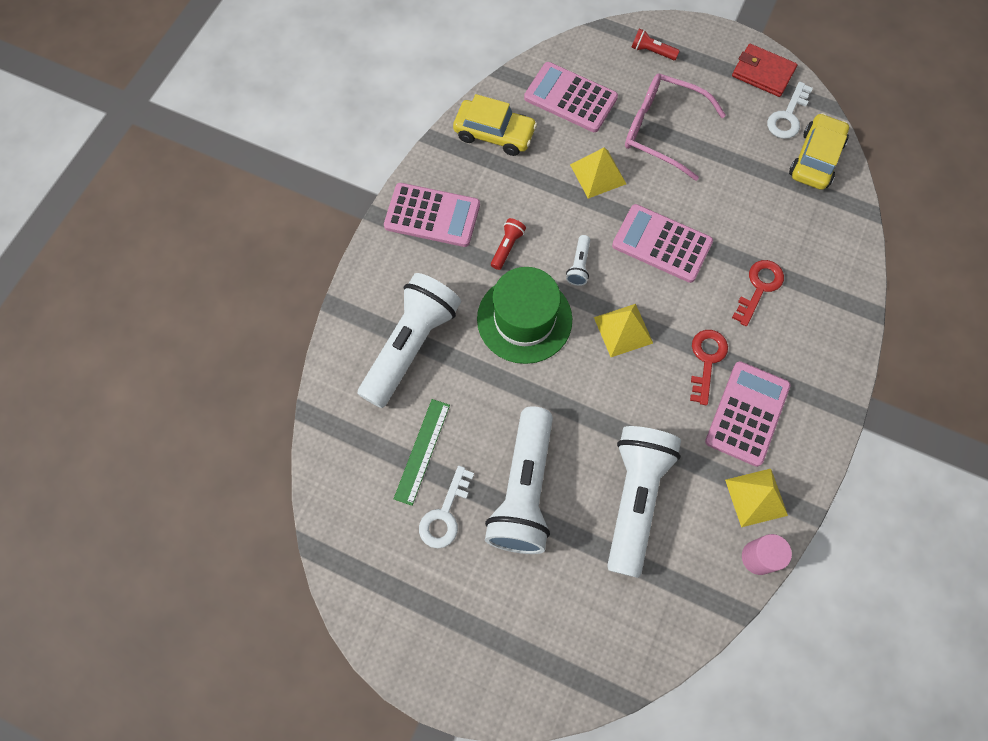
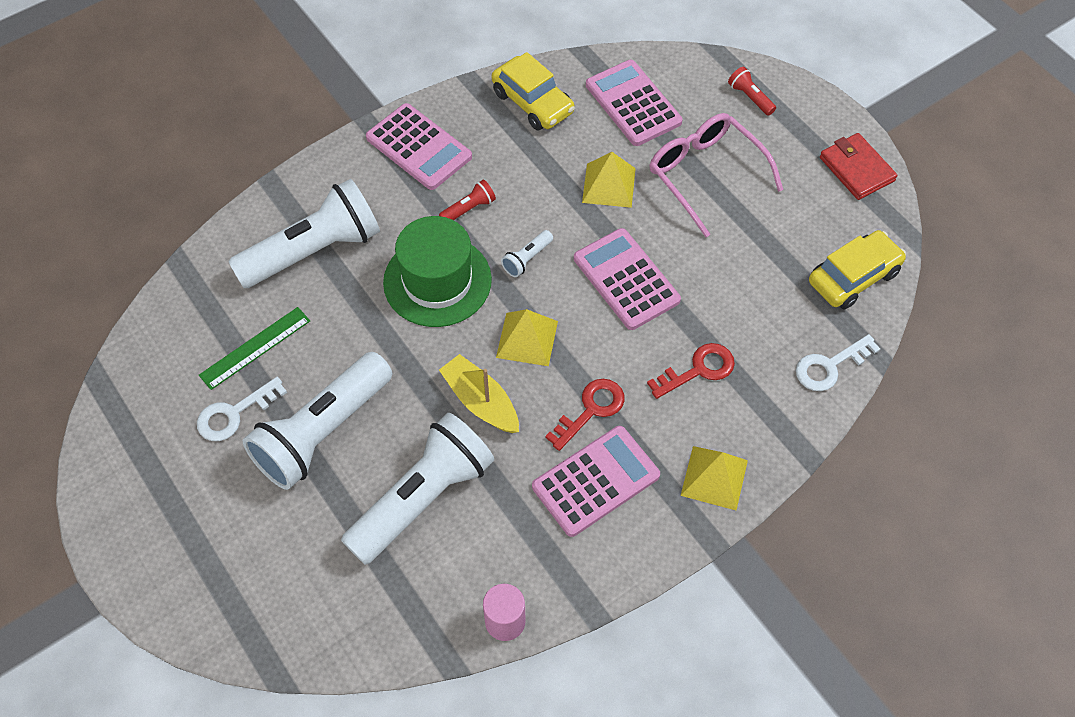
camera: 30 degrees right, 10 degrees down
yellow pyramid [725,469,788,527] -> yellow pyramid moved to [681,446,748,510]
white key [767,82,813,139] -> white key moved to [796,334,880,391]
none -> yellow boat [439,354,519,433]

